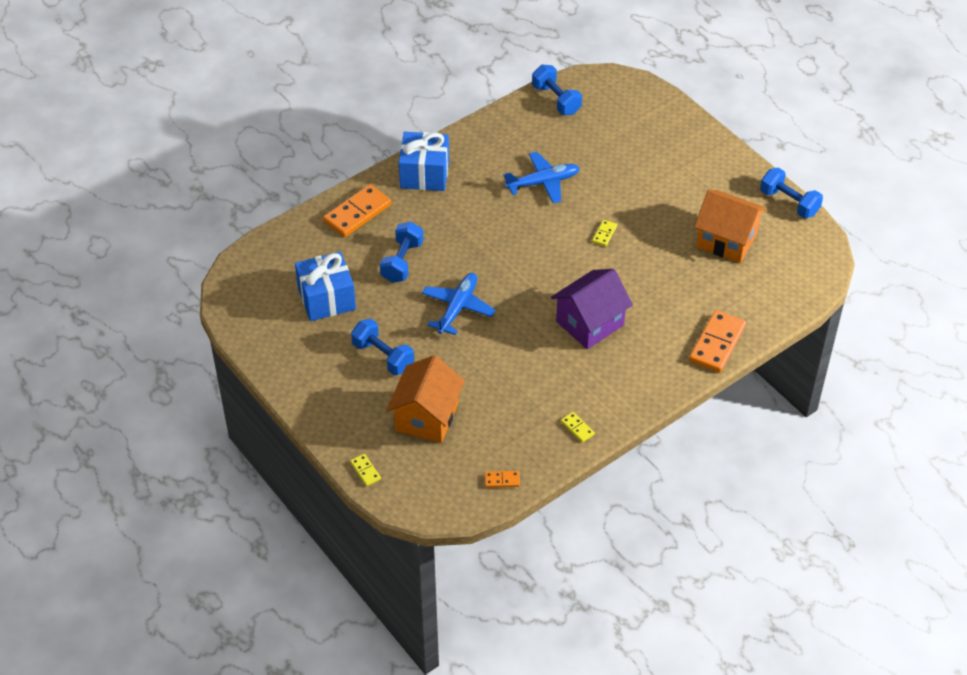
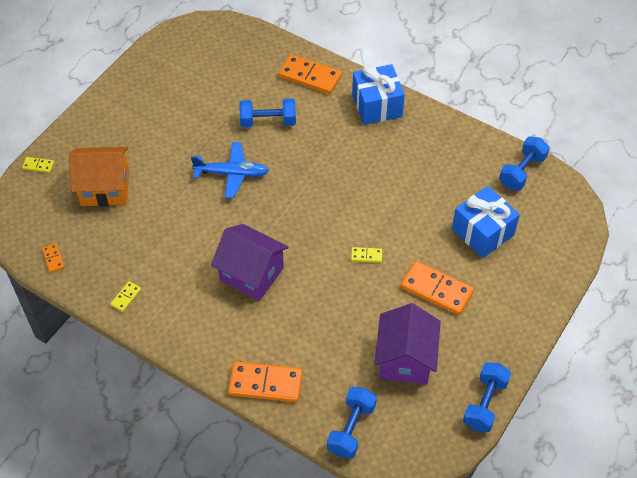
camera: 70 degrees right, 5 degrees up
blue gift [295,251,356,321] -> blue gift moved to [452,186,520,258]
yellow domino [350,454,381,486] -> yellow domino turned 60 degrees clockwise [22,157,54,173]
blue dumbbell [351,319,414,375] -> blue dumbbell moved to [327,387,377,459]
blue plane [503,152,580,203] -> none
orange house [694,190,767,263] -> purple house [374,303,441,384]
none -> orange domino [401,261,474,315]

